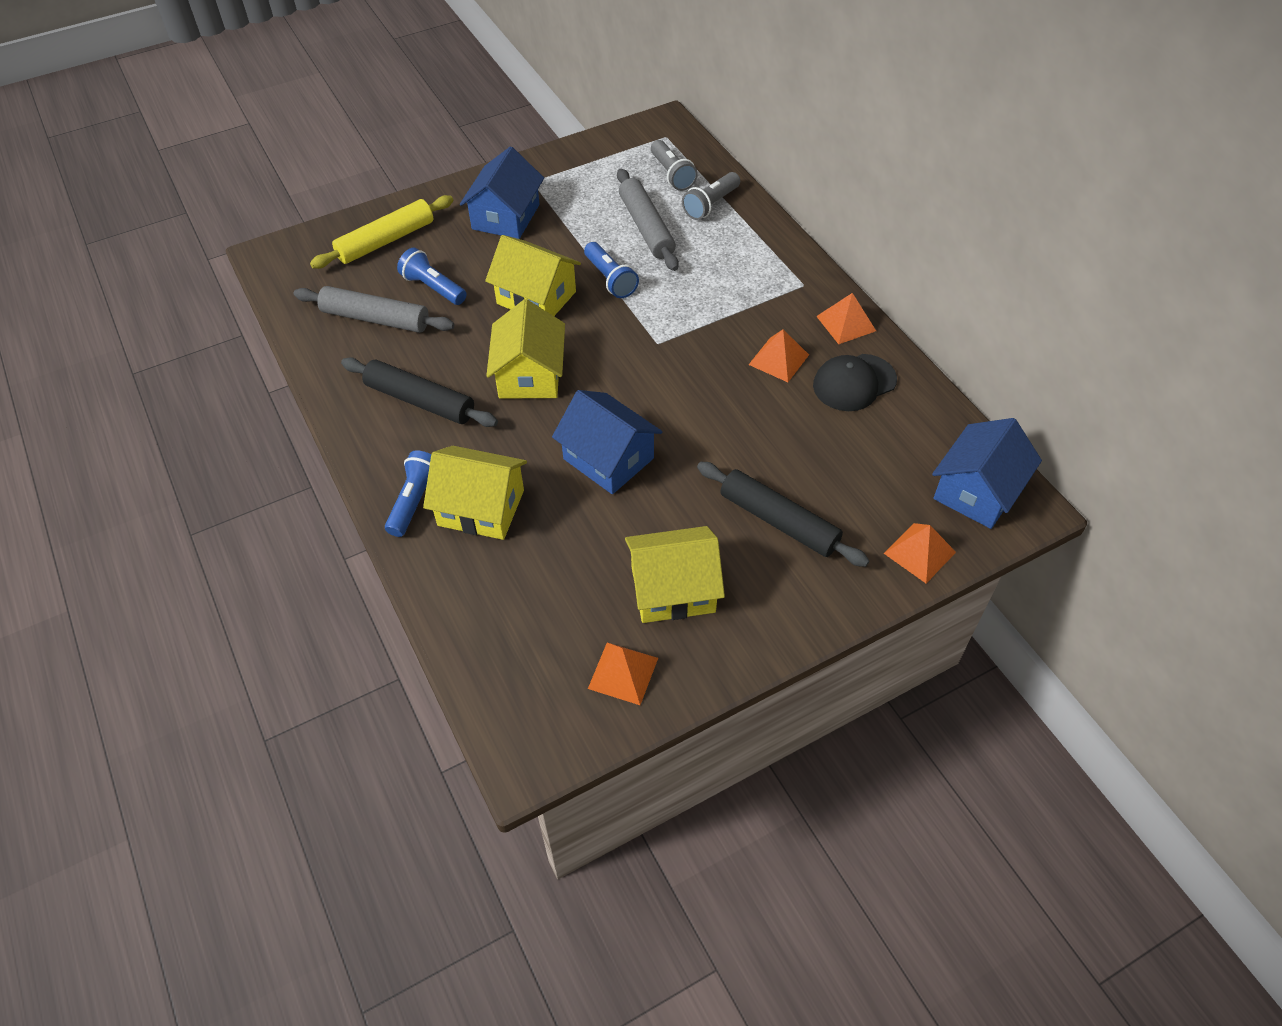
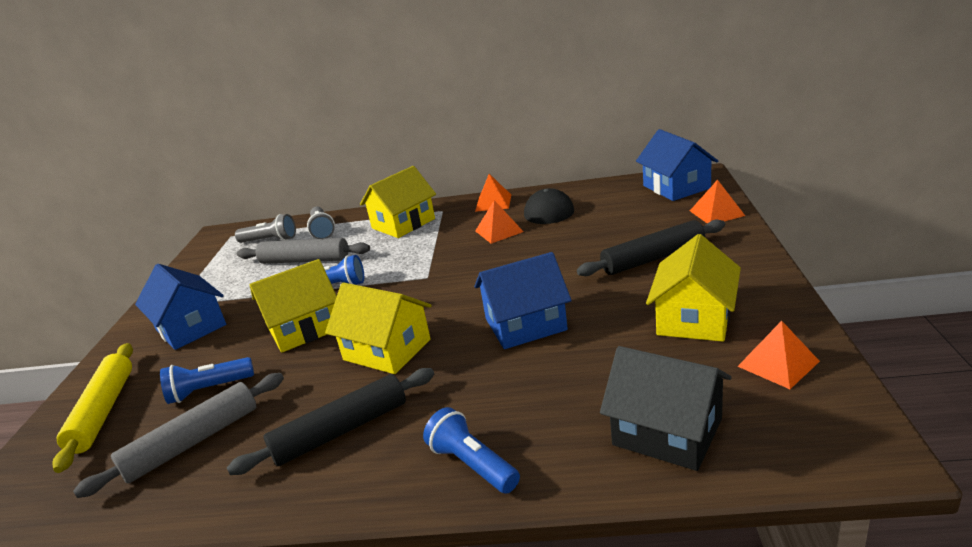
camera: 55 degrees left, 25 degrees down
yellow house [423,446,527,540] -> yellow house moved to [360,166,436,238]
none -> black house [600,346,732,471]

